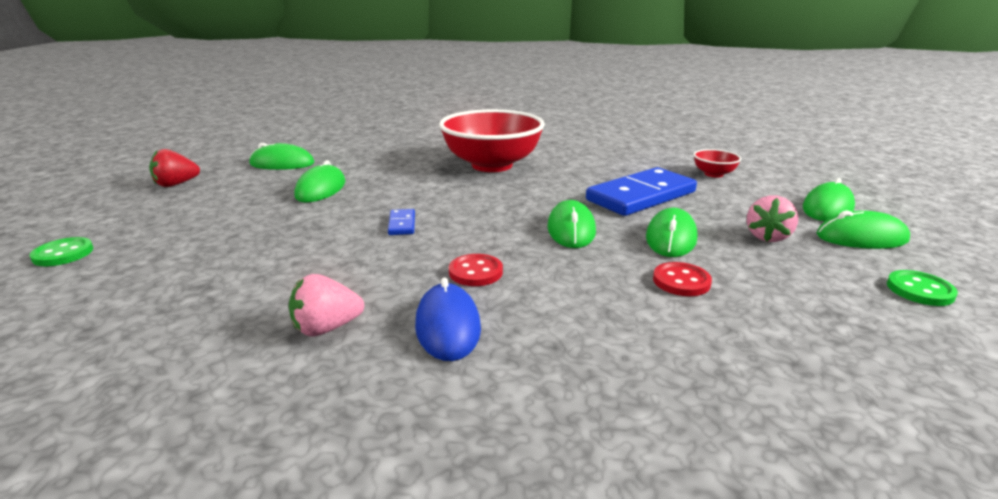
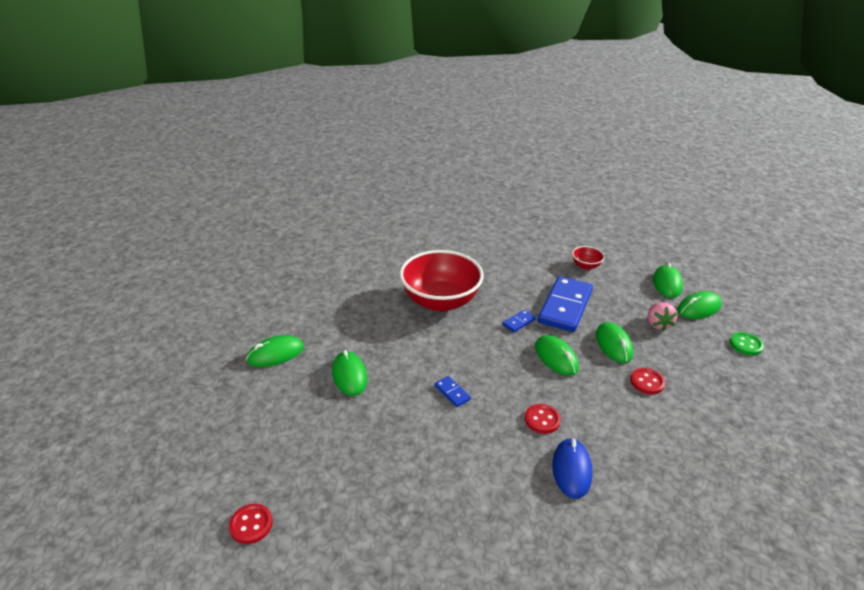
camera: 30 degrees left, 10 degrees up
green button [30,237,94,266] -> red button [229,504,273,544]
red strawberry [149,149,200,187] -> none
pink strawberry [289,274,364,336] -> none
blue mouse [415,277,481,361] -> blue mouse turned 45 degrees clockwise [552,438,592,499]
none -> blue domino [502,310,536,332]

